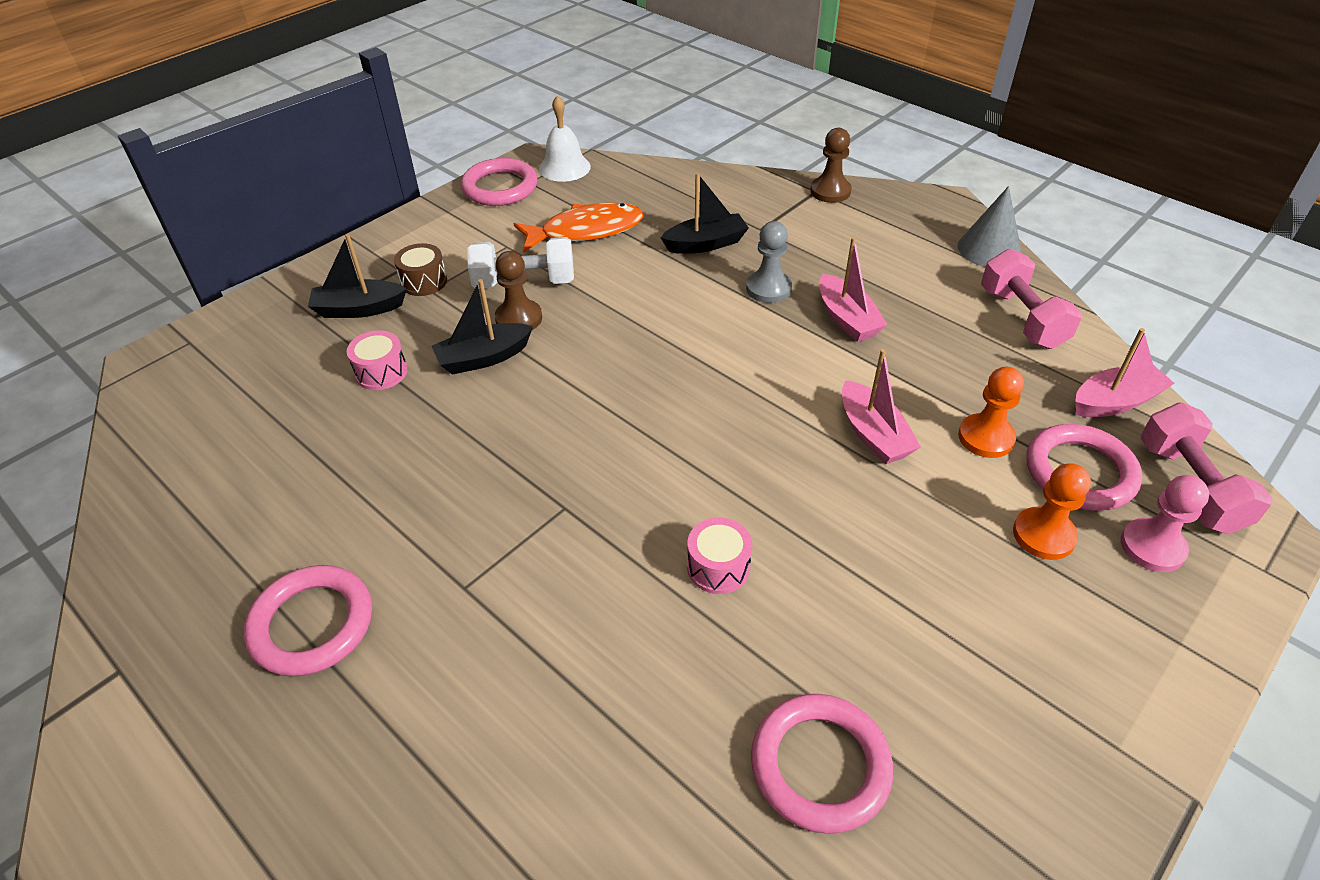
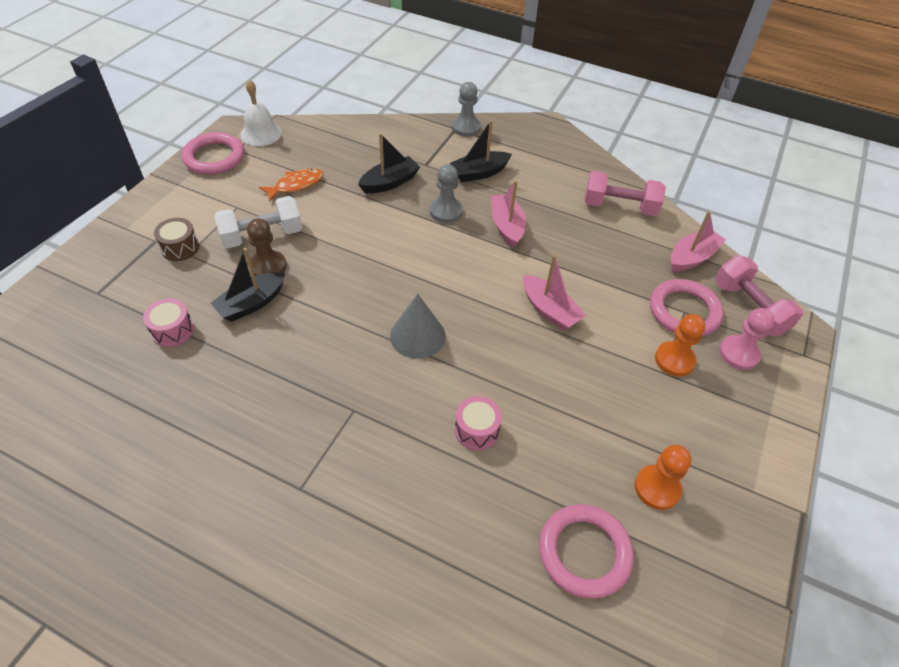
camera: 20 degrees left, 5 degrees up
pink ring [244,565,372,676] -> none
black boat [308,234,407,318] -> black boat moved to [450,120,512,182]
orange fish [513,203,644,253] -> orange fish [259,168,323,202], size x0.65
brown pawn [810,128,852,203] -> grey pawn [452,82,481,137]
pink boat [819,237,888,342] -> pink boat turned 150 degrees counterclockwise [491,180,526,248]
grey cone [957,186,1021,267] -> grey cone moved to [390,294,446,359]
orange pawn [958,367,1024,458] -> orange pawn moved to [635,445,691,510]
pink dumbbell [981,249,1082,349] -> pink dumbbell turned 45 degrees counterclockwise [585,171,666,216]

